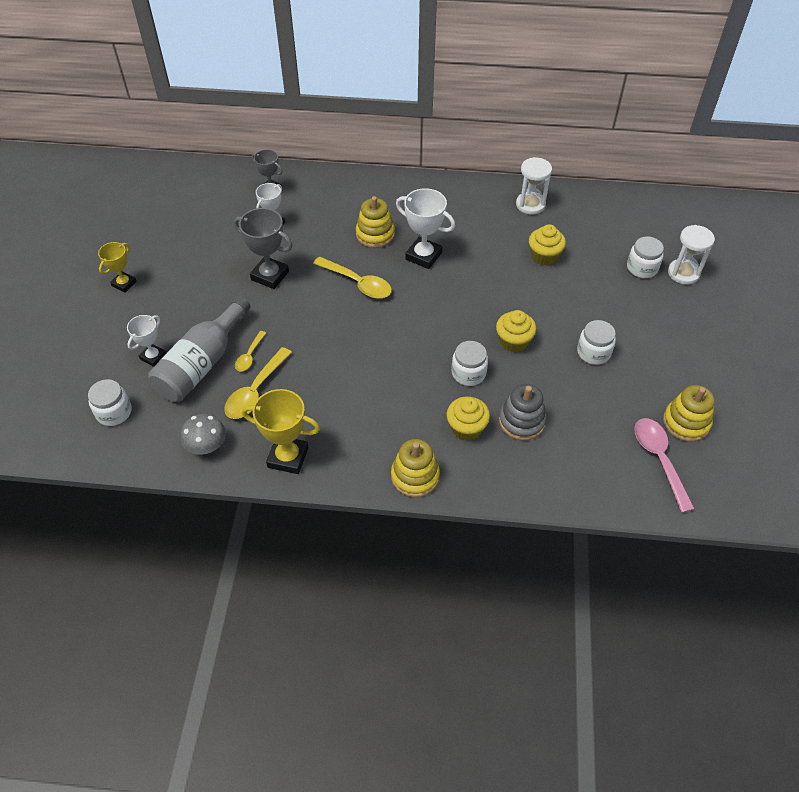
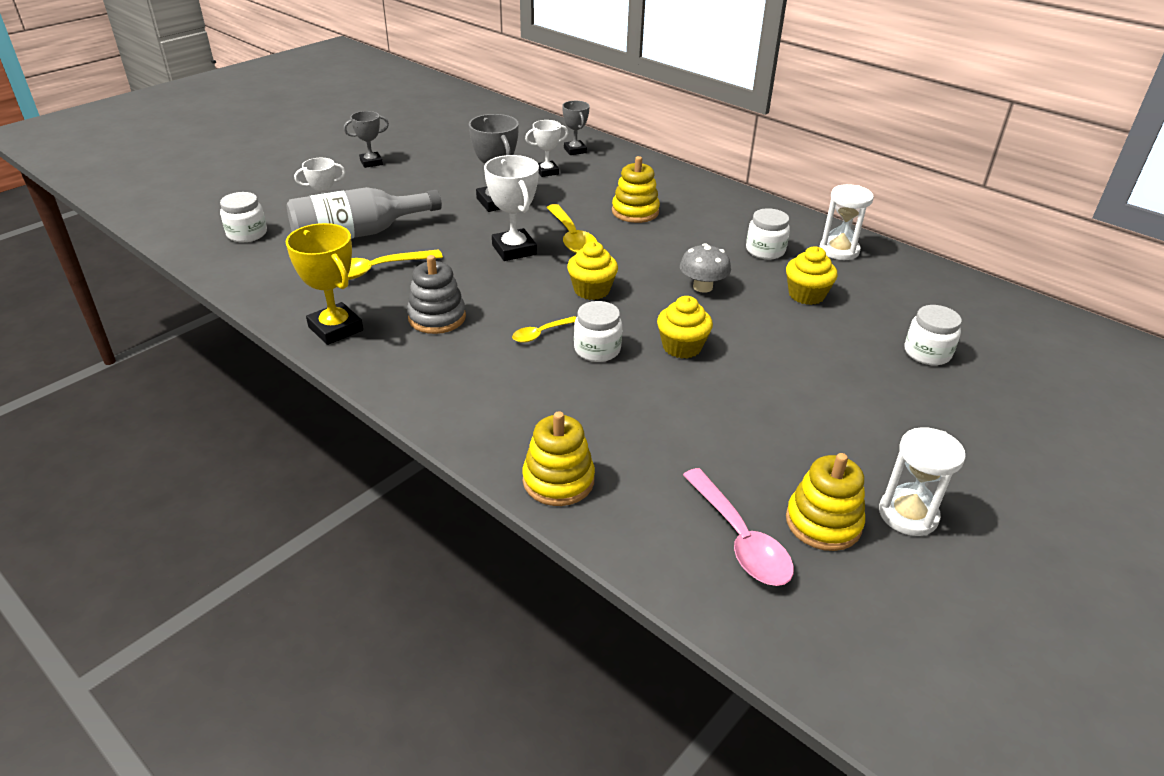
camera: 35 degrees right, 15 degrees down
yellow trophy [98,242,137,293] -> grey trophy [344,111,389,168]
grey mushroom [181,414,226,455] -> grey mushroom moved to [680,243,731,293]
yellow spoon [235,331,266,372] -> yellow spoon moved to [512,316,576,343]
yellow stacking toy [391,439,440,497] -> yellow stacking toy moved to [522,411,595,506]
white trophy [396,188,455,269] -> white trophy moved to [484,155,539,261]
yellow cupcake [447,397,490,441] -> yellow cupcake moved to [567,242,618,300]
grey stacking toy [499,384,547,440] -> grey stacking toy moved to [407,255,466,334]
white jar [577,320,616,365] -> white jar moved to [746,208,790,259]
pink spoon [634,418,695,513] -> pink spoon turned 135 degrees clockwise [683,468,794,586]
white hourglass [668,225,715,285] -> white hourglass moved to [879,427,966,536]

